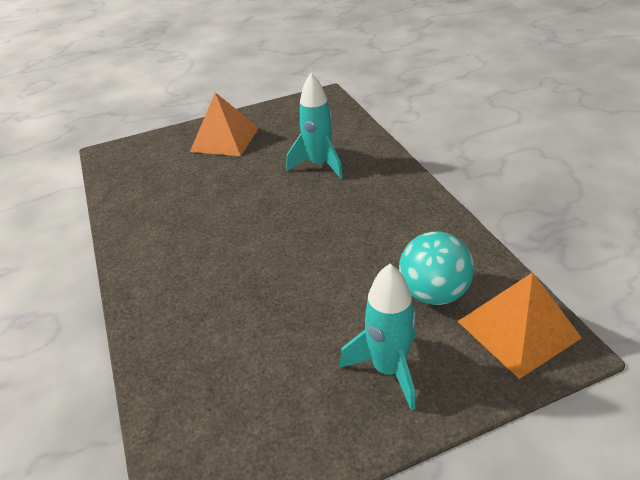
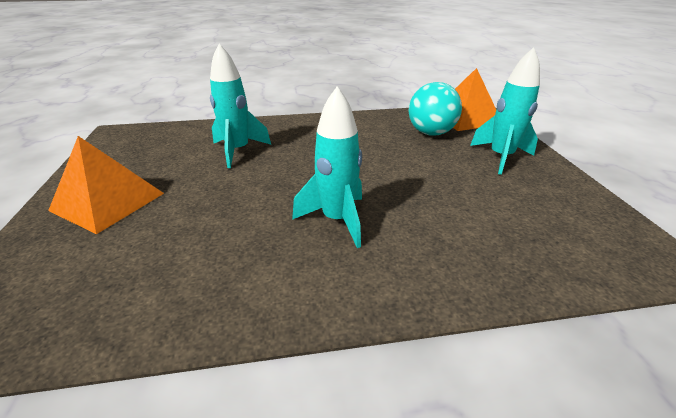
camera: 80 degrees left, 5 degrees down
none -> turquoise rocket [292,86,362,248]

